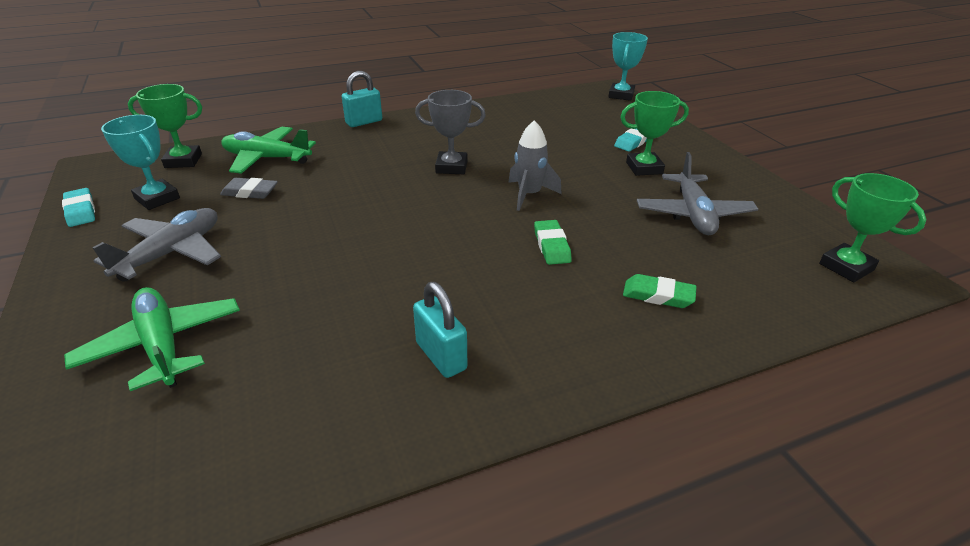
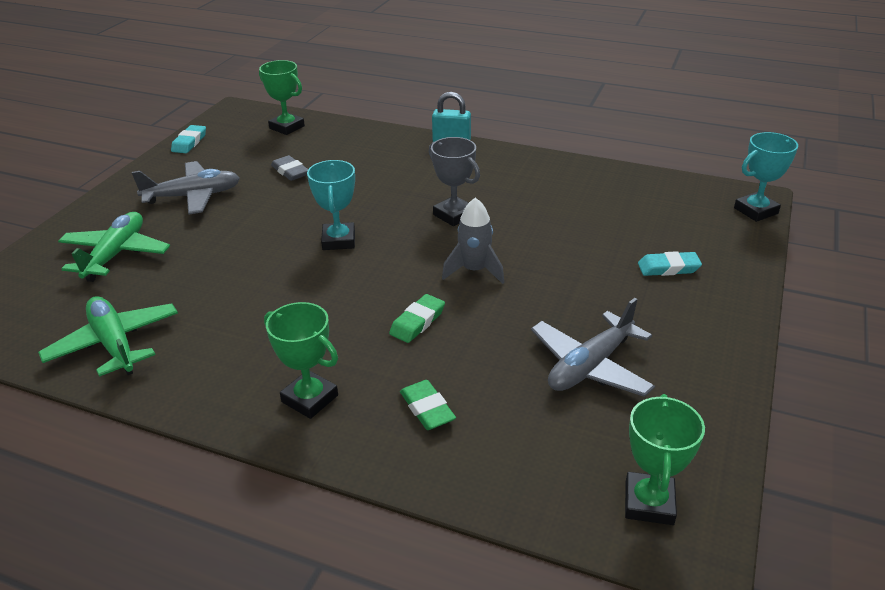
camera: 45 degrees right, 0 degrees up
turquoise trophy [101,115,180,210] -> turquoise trophy moved to [307,160,355,250]
green plane [221,126,316,174] -> green plane moved to [38,296,178,377]
turquoise padlock [413,282,467,378] -> none
green trophy [620,91,689,176] -> green trophy moved to [264,302,338,419]

